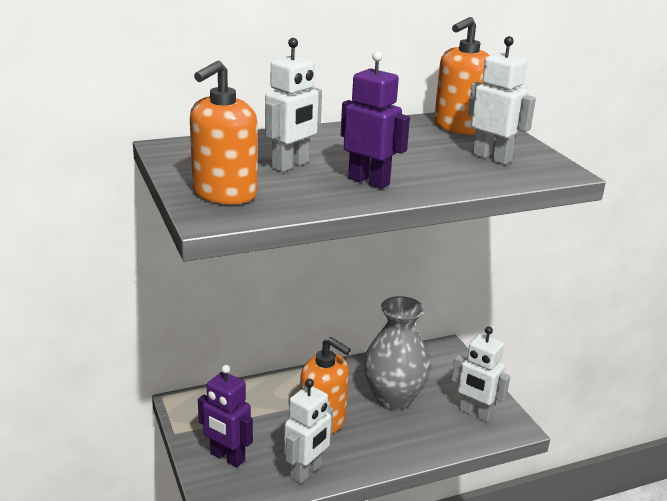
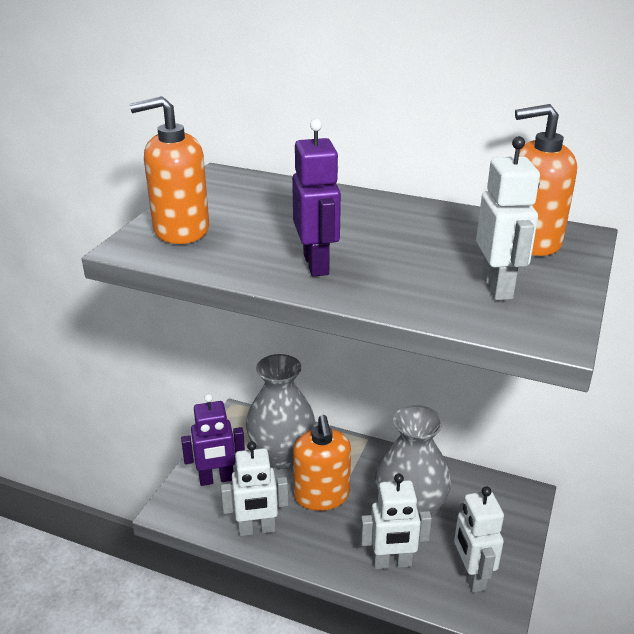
camera: 45 degrees right, 5 degrees up
purple robot [198,365,253,467] -> purple robot turned 90 degrees counterclockwise [181,394,245,486]
white robot [265,38,322,172] -> white robot moved to [360,473,432,569]
none -> grey vase [246,354,316,469]

